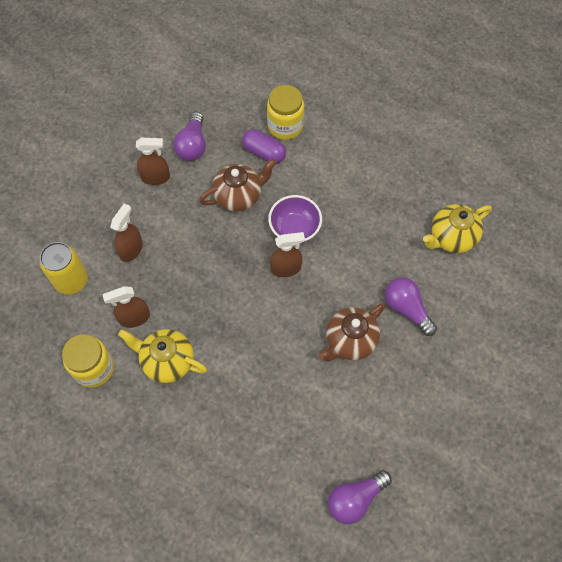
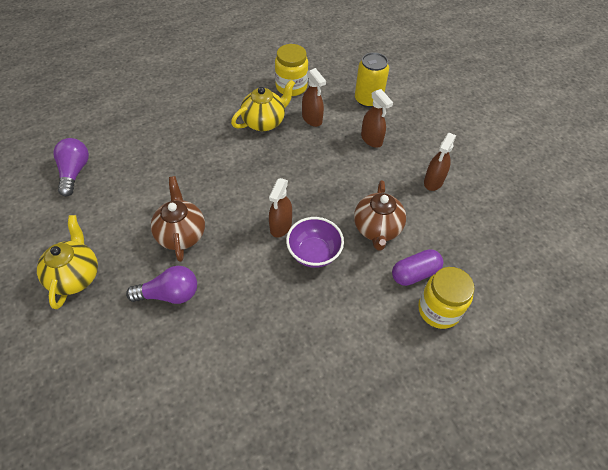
camera: 120 degrees right, 10 degrees down
brown spray bottle [103,286,150,328] -> brown spray bottle turned 135 degrees clockwise [302,68,326,127]
purple light bulb [174,112,206,161] -> none
yellow teapot [423,204,491,253] -> yellow teapot moved to [37,215,98,309]

